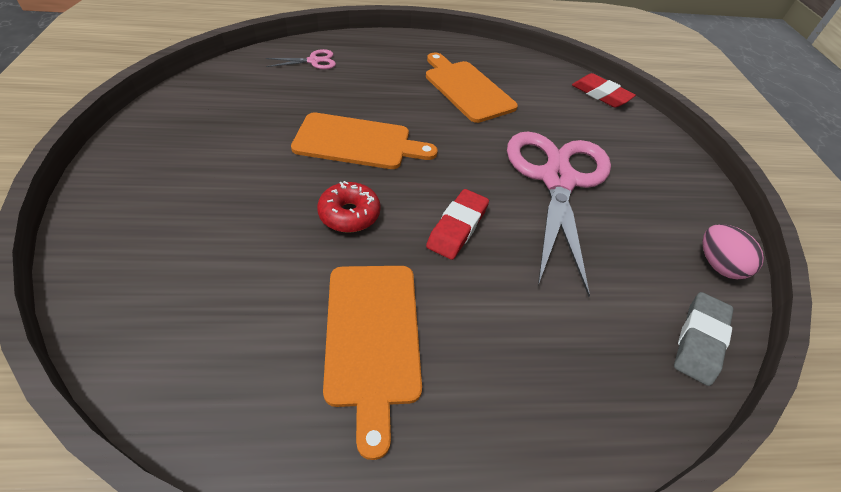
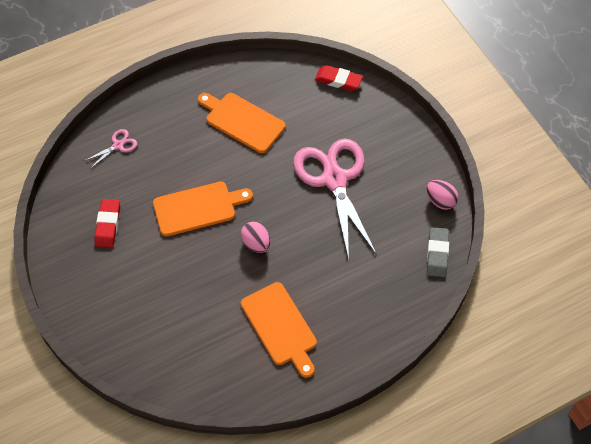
camera: 20 degrees left, 10 degrees up
red donut [317,181,380,233] -> none
red eraser [426,189,489,260] -> red eraser moved to [94,199,120,247]
none -> pink egg [240,222,270,253]

